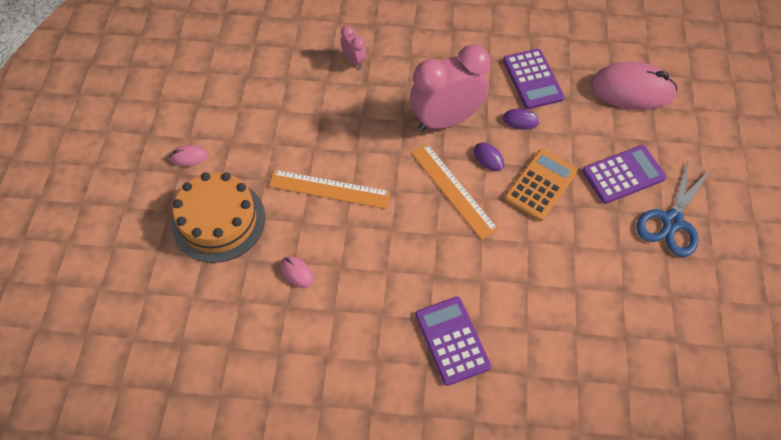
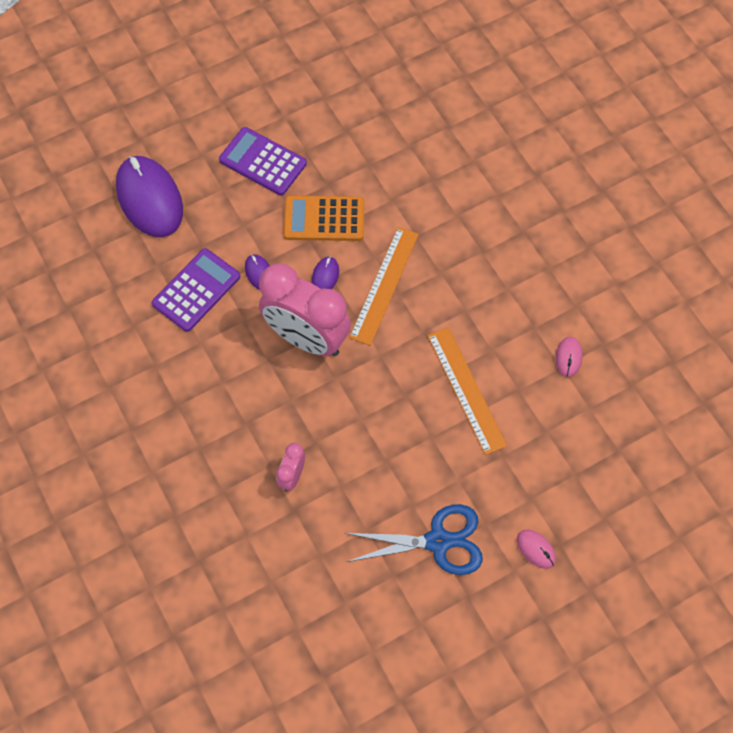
camera: 125 degrees left, 5 degrees up
orange cake [172,172,265,263] -> none
purple calculator [415,297,491,386] -> none
pink mouse [590,62,677,110] -> purple mouse [116,156,183,238]
blue scissors [636,159,711,257] -> blue scissors moved to [345,504,483,575]

